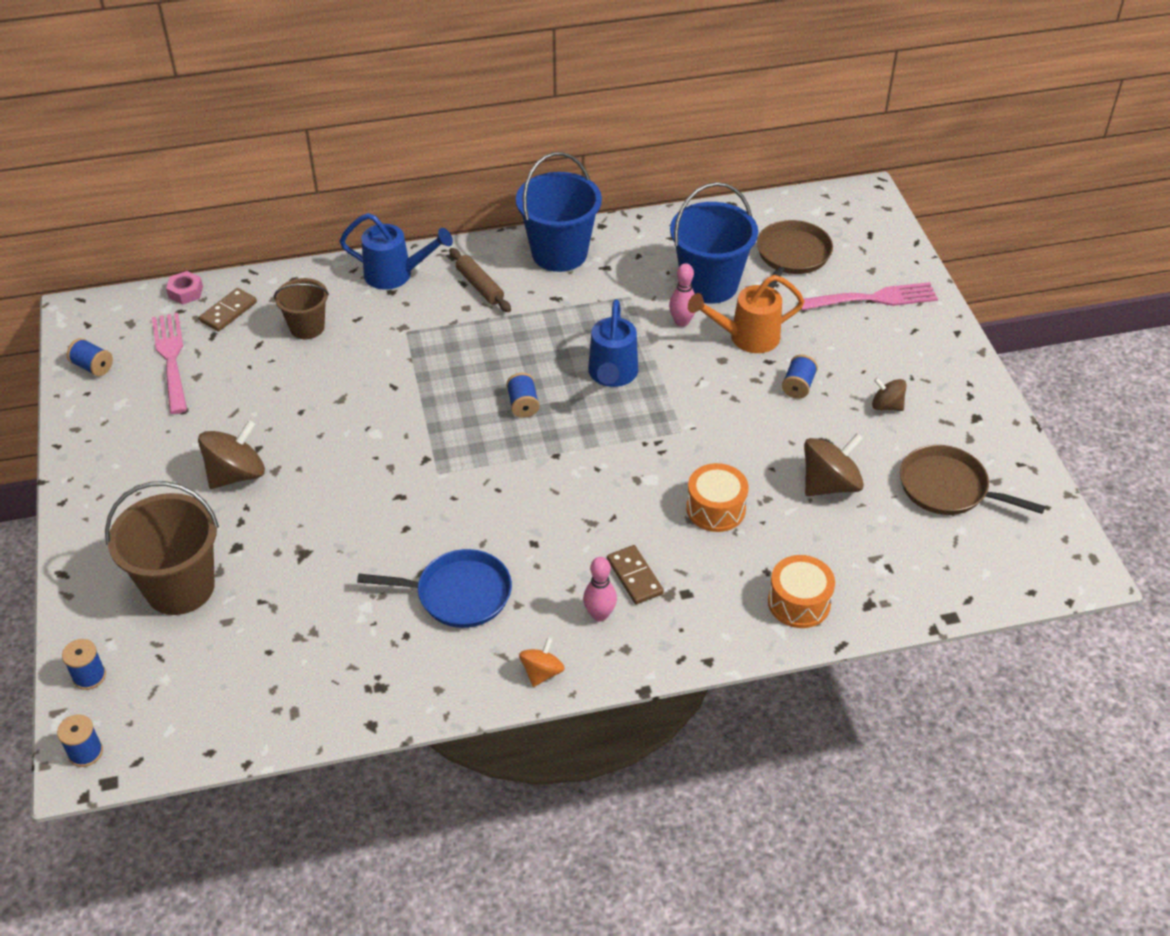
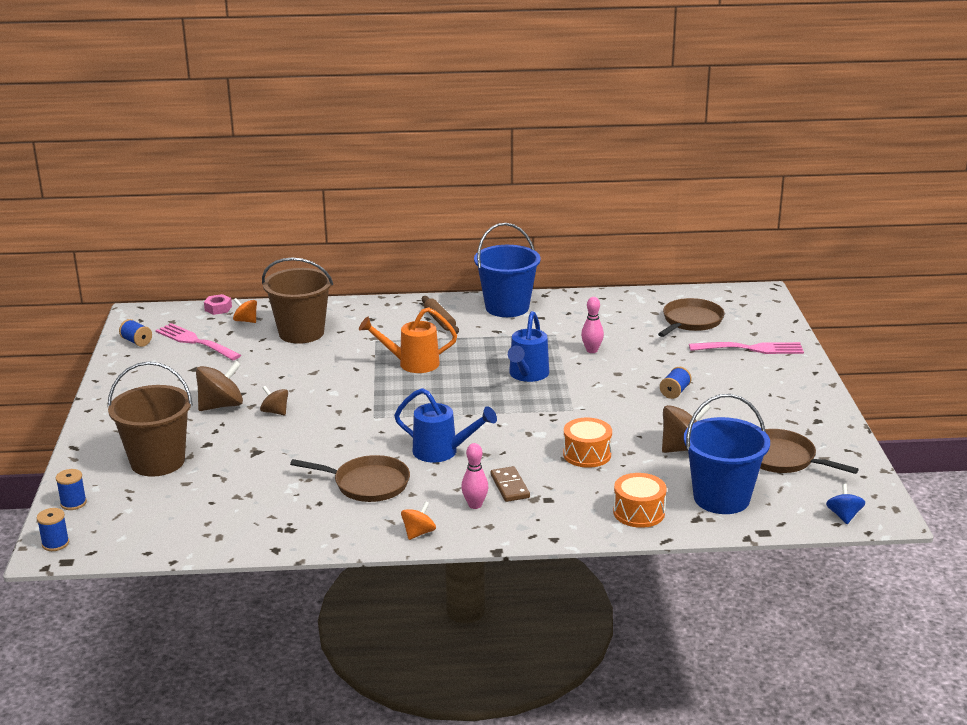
camera: 10 degrees right, 20 degrees down
pink fork [152,313,187,414] -> pink fork turned 45 degrees counterclockwise [155,323,241,360]
brown domino [199,288,257,332] -> orange spinning top [233,298,257,323]
brown bucket [274,278,329,339] -> brown bucket [262,258,333,344], size x1.70
blue watering can [339,213,453,290] -> blue watering can moved to [394,388,497,462]
blue pan [357,549,512,628] -> brown pan [290,455,410,502]
blue spool [506,373,540,418] -> none
blue bucket [670,182,758,304] -> blue bucket moved to [684,394,770,514]
orange watering can [688,275,805,353] -> orange watering can moved to [359,307,457,373]
brown spinning top [872,378,907,411] -> brown spinning top moved to [260,386,288,415]
none -> blue spinning top [826,484,866,524]

